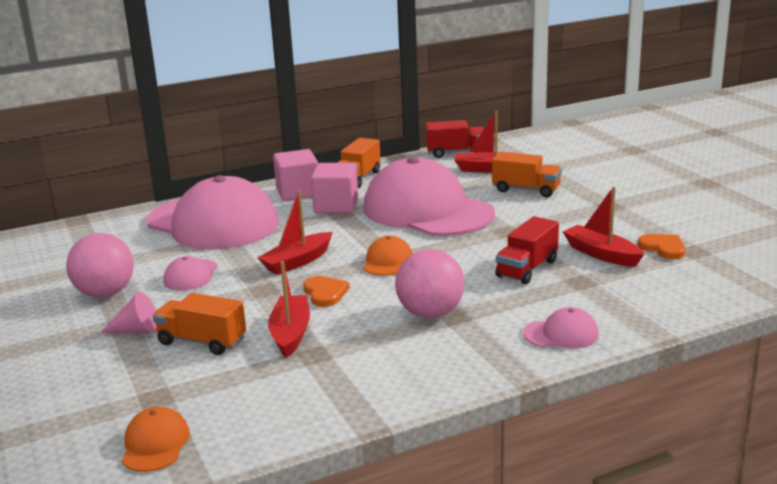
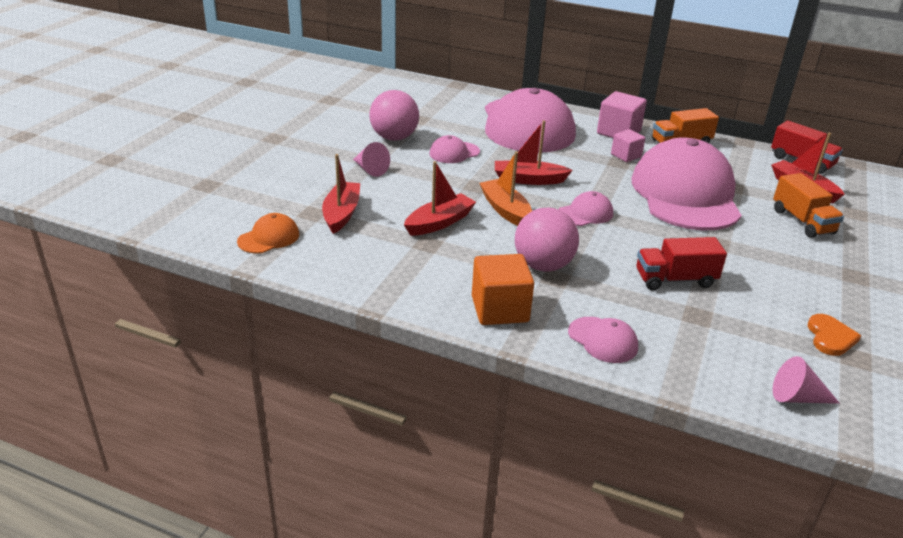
camera: 45 degrees right, 10 degrees up
orange truck [153,293,246,355] -> none
orange heart [303,276,350,307] -> orange boat [480,152,532,226]
pink cube [311,163,358,213] -> pink cube [611,129,645,162], size x0.61
orange cap [363,236,412,276] -> pink cap [558,191,613,226]
red boat [563,187,644,267] -> red boat moved to [322,154,360,234]
none -> orange cube [472,254,534,325]
none -> pink cone [773,356,840,404]

